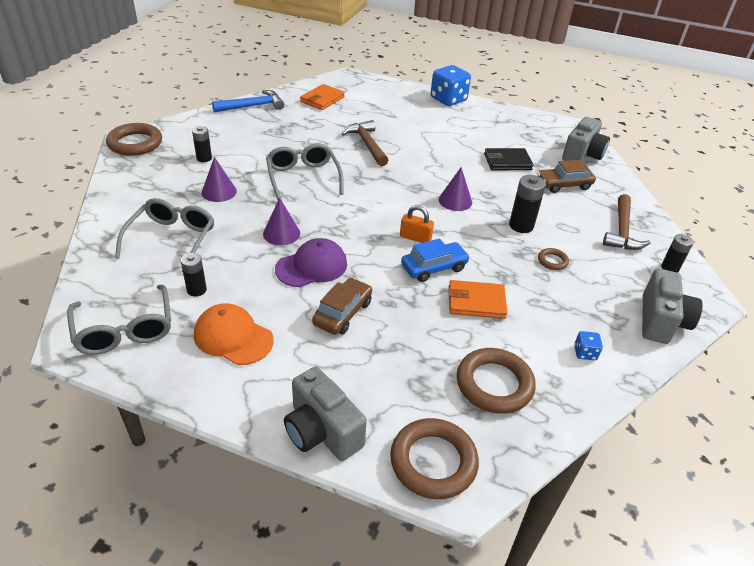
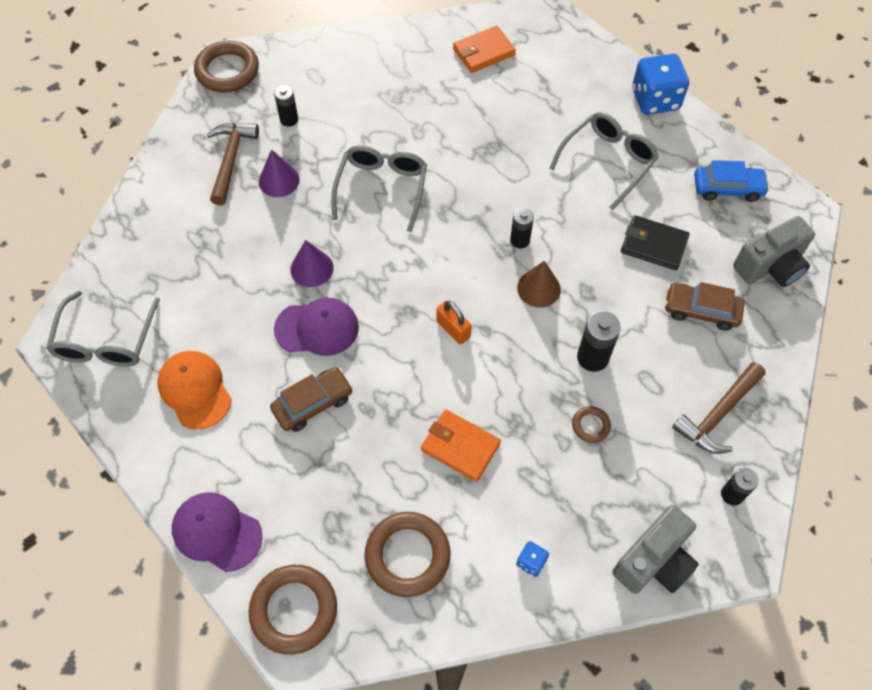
camera: 30 degrees right, 20 degrees up
grey glasses [115,198,214,272] -> grey glasses moved to [549,112,659,210]
black battery [181,253,207,296] -> black battery moved to [510,208,534,248]
blue hammer [212,90,284,113] -> none
grey camera [284,367,367,461] -> purple cap [172,492,263,572]
brown hammer [342,120,389,166] -> brown hammer moved to [207,123,259,205]
blue car [401,238,470,282] -> blue car moved to [694,160,770,202]
purple cone [439,167,472,211] -> brown cone [517,261,561,308]

